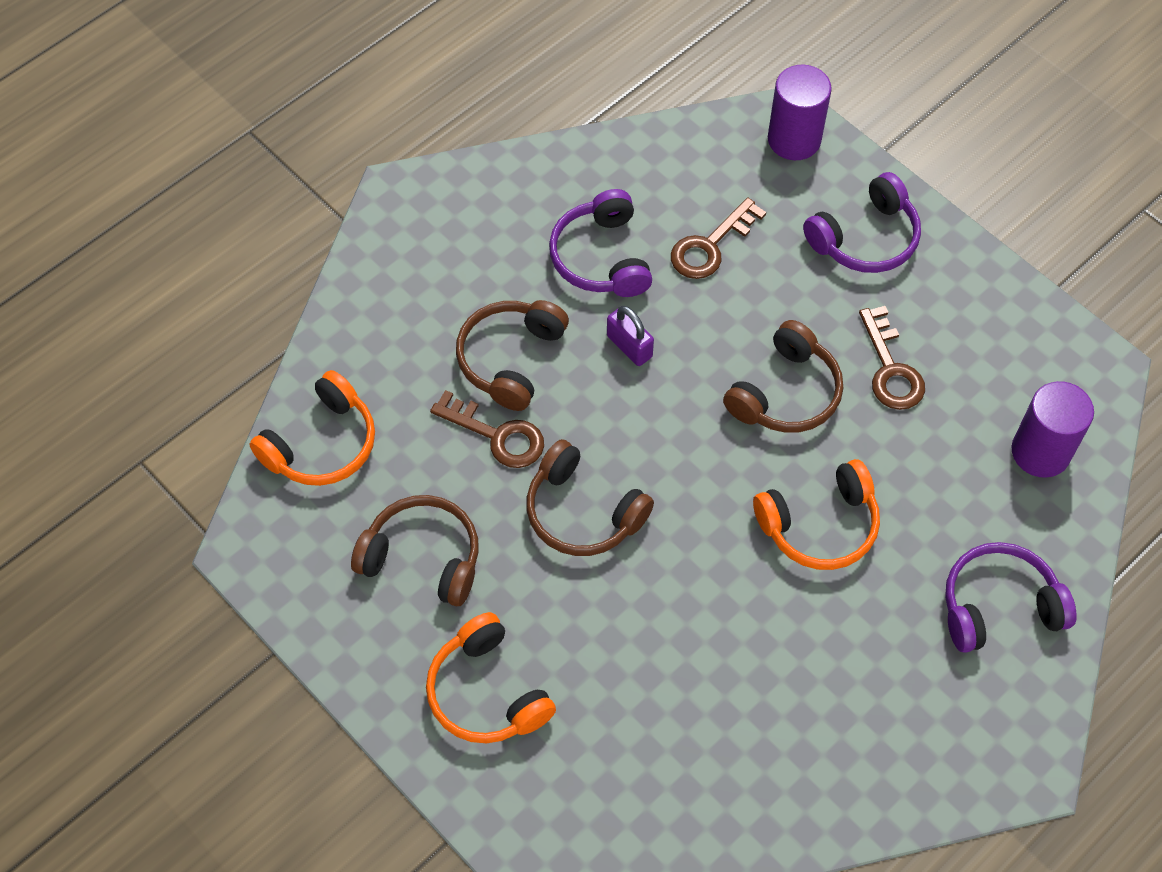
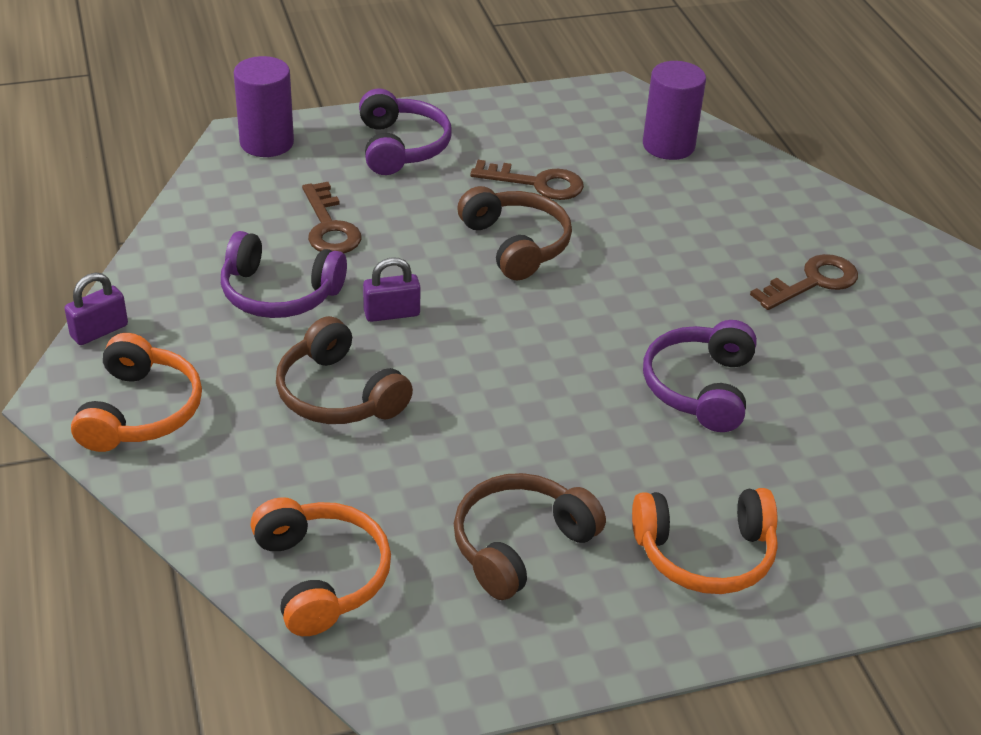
camera: 65 degrees left, 20 degrees down
brown key [430,390,544,468] -> brown key moved to [750,254,858,310]
brown headphones [526,439,654,556] -> none
orange headphones [753,459,880,570] -> orange headphones moved to [71,333,202,452]
purple headphones [945,542,1077,653] -> purple headphones moved to [643,320,757,432]
none -> purple padlock [64,273,128,345]

